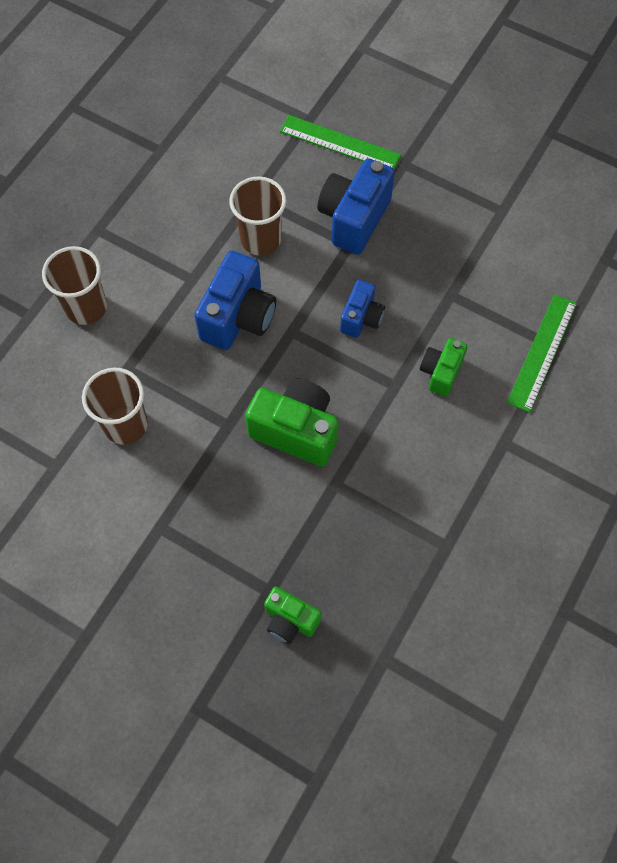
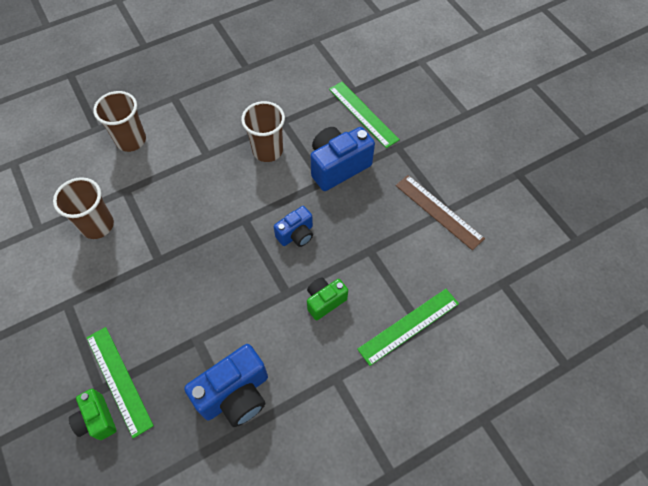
camera: 30 degrees right, 5 degrees down
blue camera [194,251,276,350] -> blue camera moved to [184,344,268,427]
green camera [245,379,339,467] -> none
none -> green ruler [86,327,154,438]
none -> brown ruler [396,175,485,250]

